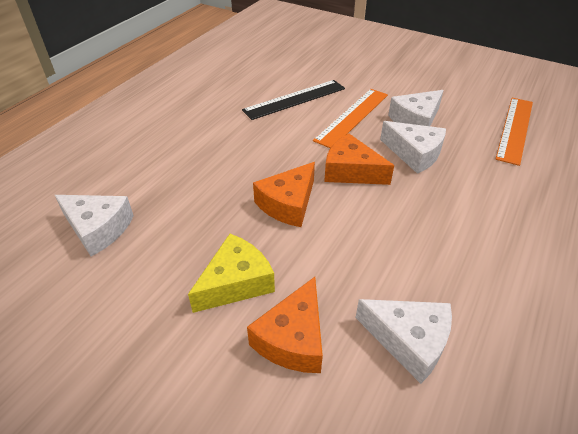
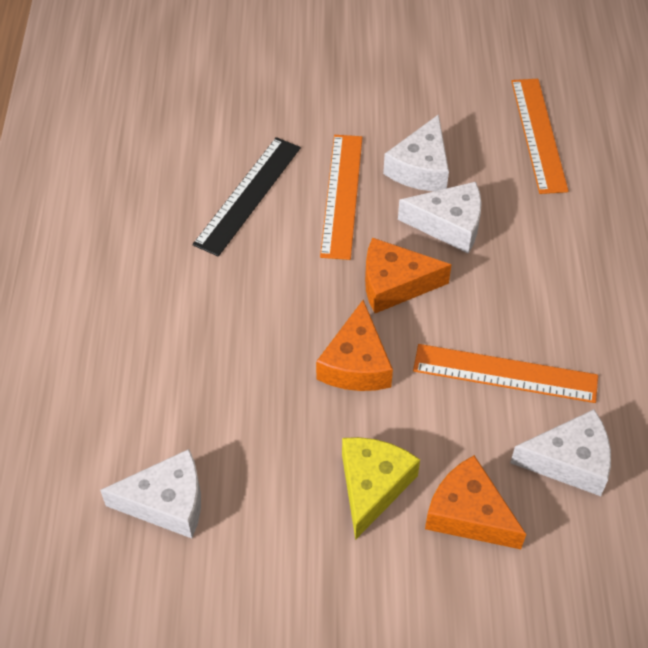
camera: 30 degrees left, 10 degrees up
orange cheese [247,277,323,373] -> orange cheese turned 135 degrees clockwise [425,455,526,549]
none -> orange ruler [413,344,598,403]

